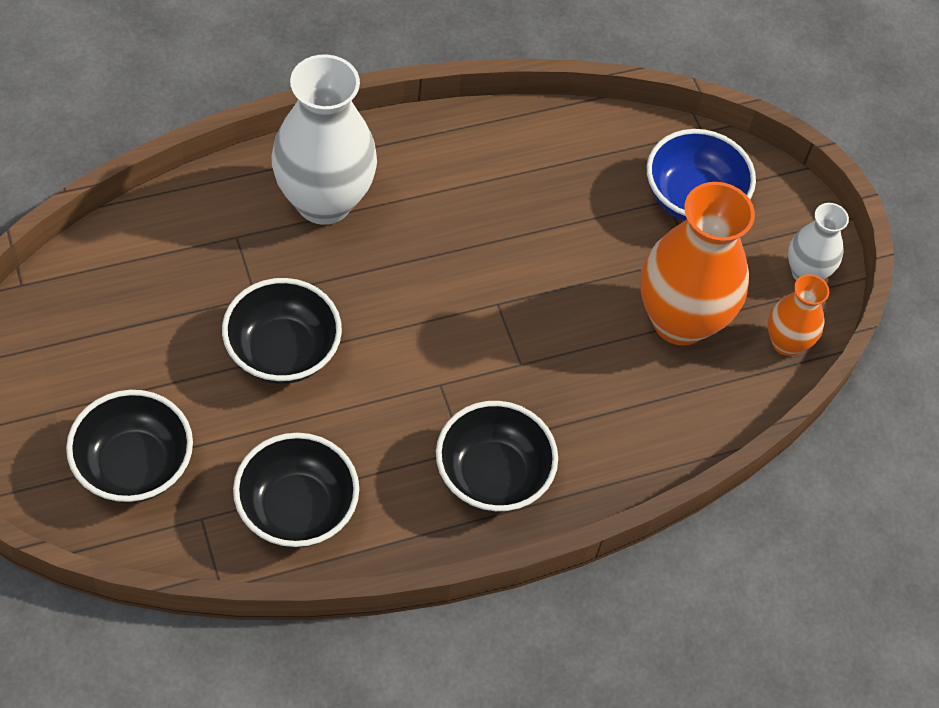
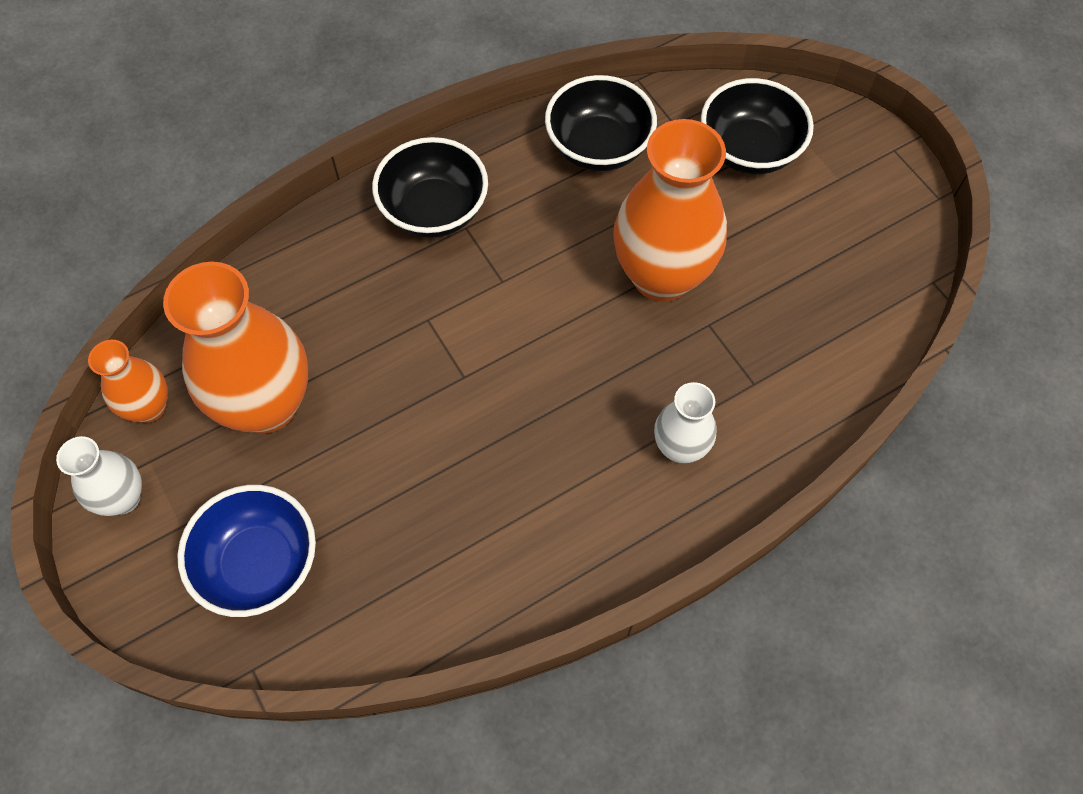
camera: 175 degrees right, 5 degrees up
black bowl [222,278,342,384] -> orange vase [613,119,727,302]
white vase [271,54,377,225] -> white vase [654,382,717,463], size x0.52

